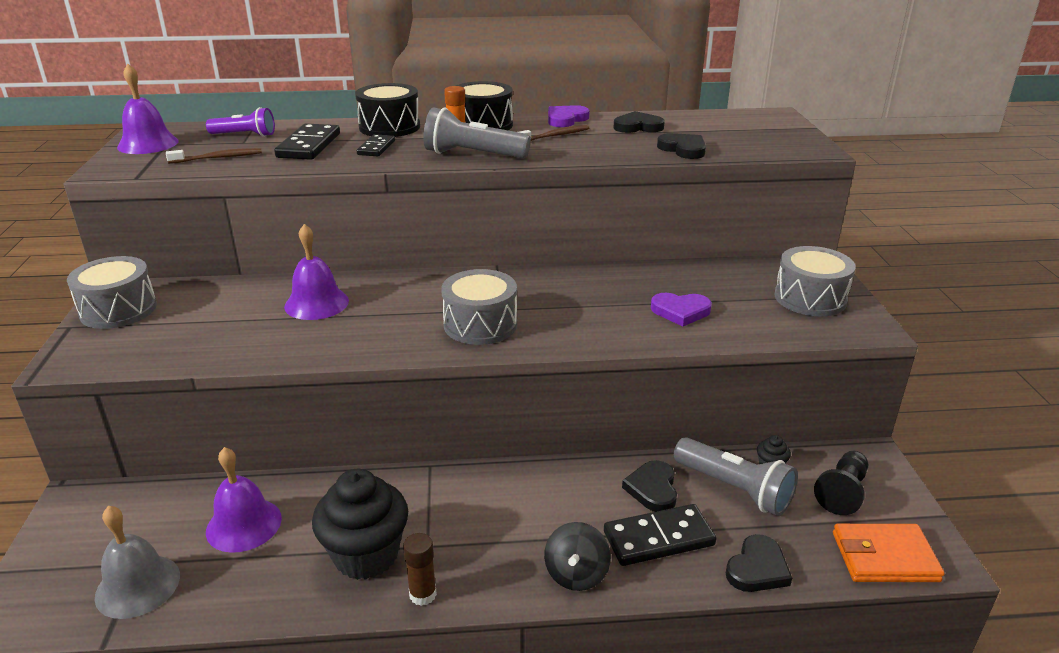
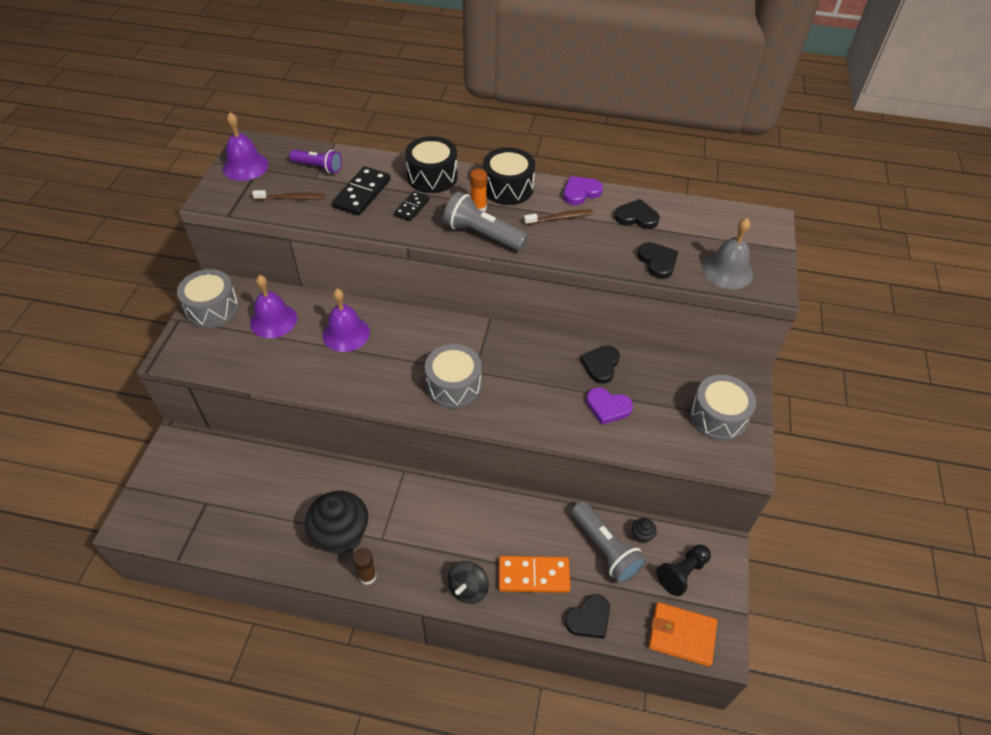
camera: 15 degrees right, 20 degrees up
grey bell [94,506,180,619] -> grey bell moved to [703,218,753,289]
purple bell [206,447,282,553] -> purple bell moved to [250,275,297,338]
black domino [604,504,716,566] -> orange domino [499,556,570,593]
black heart [622,460,677,512] -> black heart moved to [581,345,620,384]

